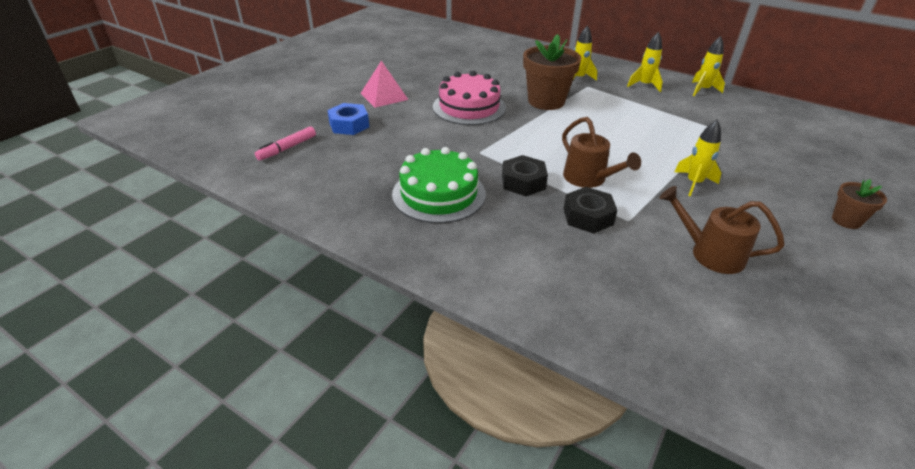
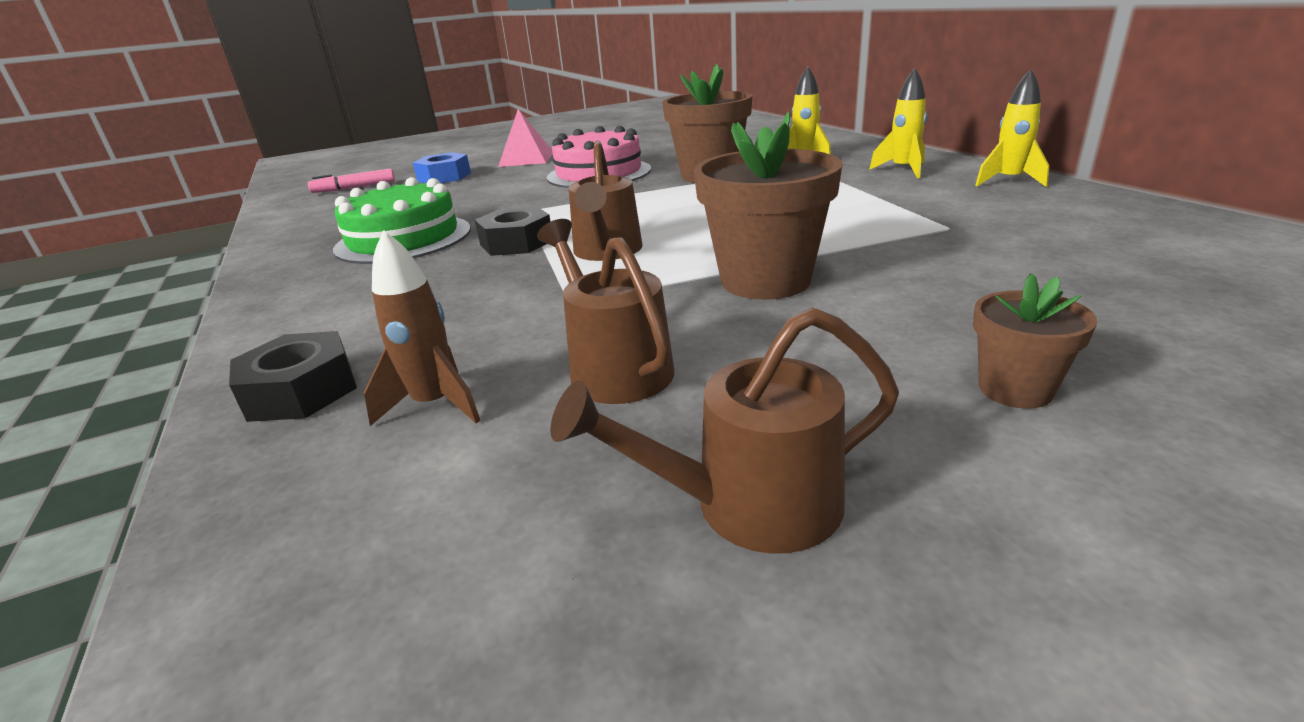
camera: 35 degrees right, 10 degrees down
black nut [564,187,618,234] -> black nut moved to [229,331,357,422]
yellow rocket [674,120,721,197] -> brown flower pot [694,112,843,300]
none -> brown rocket [364,230,481,426]
none -> brown watering can [550,307,899,554]

